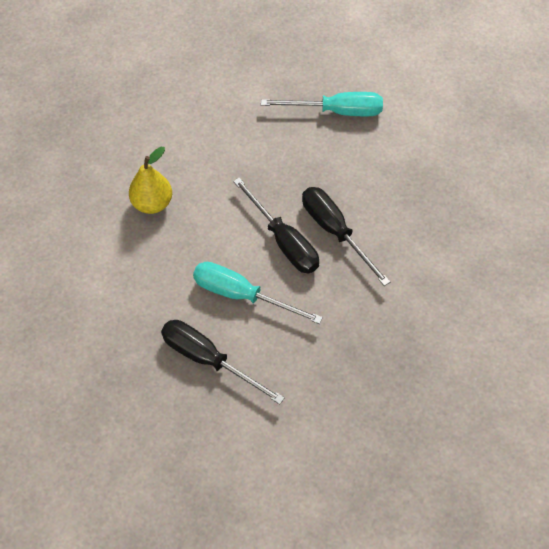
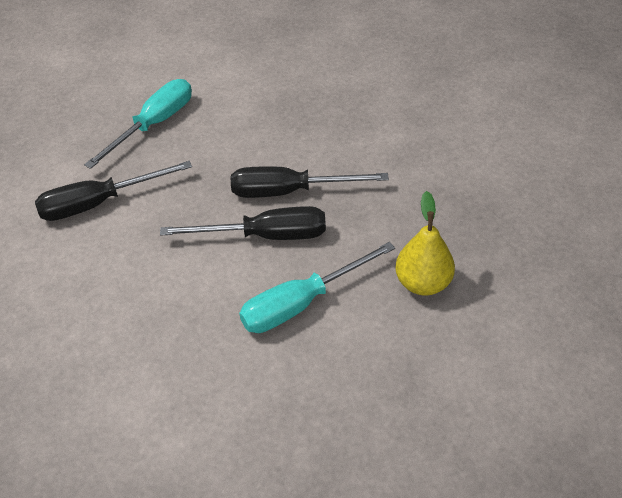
camera: 55 degrees left, 10 degrees down
yellow pear [129,147,172,214] -> yellow pear moved to [395,191,455,296]
black screwdriver [161,320,285,404] -> black screwdriver moved to [35,161,192,221]

